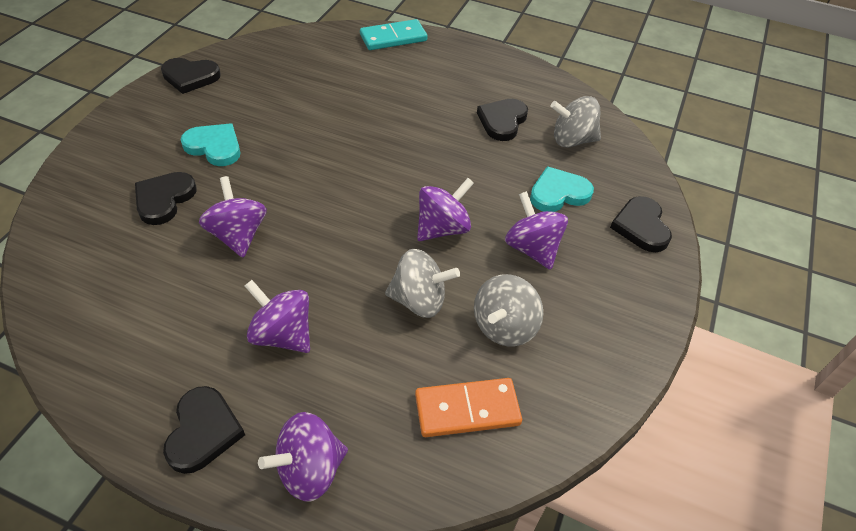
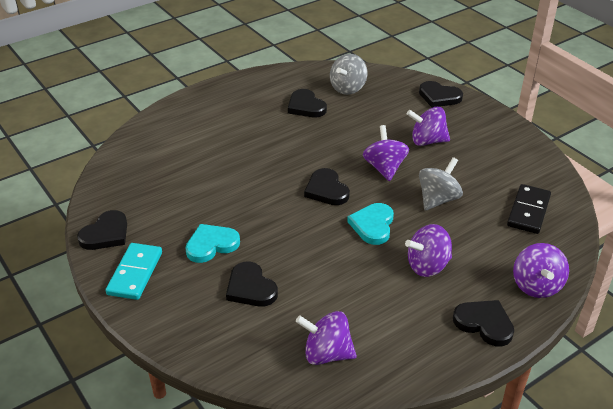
camera: 55 degrees left, 10 degrees down
purple spinning top [199,176,267,258] -> purple spinning top moved to [296,311,357,365]
turquoise domino [360,19,427,50] -> turquoise domino moved to [105,243,162,300]
orange domino [415,378,522,437] -> black domino [507,184,551,234]
grey spinning top [474,274,543,346] -> none
turquoise heart [530,166,594,212] -> turquoise heart moved to [347,203,394,245]
none -> black heart [304,168,350,205]

